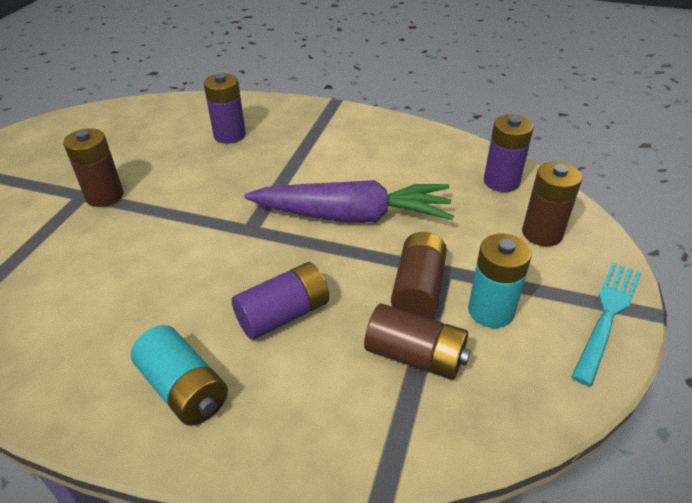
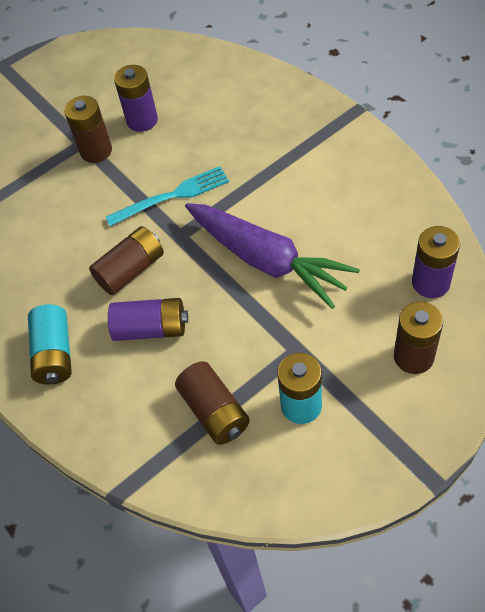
camera: 40 degrees right, 15 degrees up
purple battery [204,73,246,144] -> purple battery moved to [114,65,158,132]
brown battery [391,232,447,318] -> brown battery moved to [89,226,164,295]
turquoise fork [571,263,641,386] -> turquoise fork moved to [106,166,229,226]

